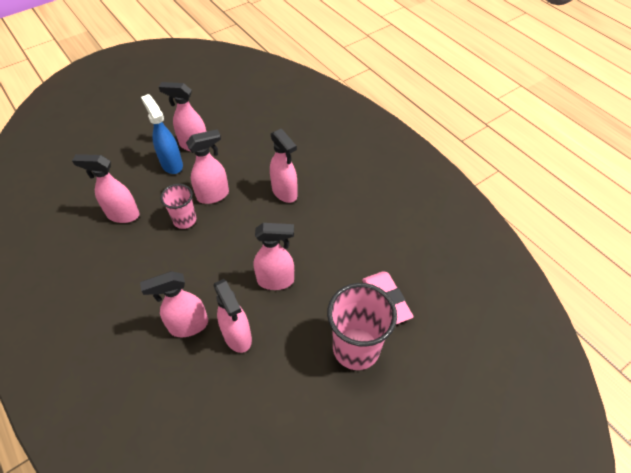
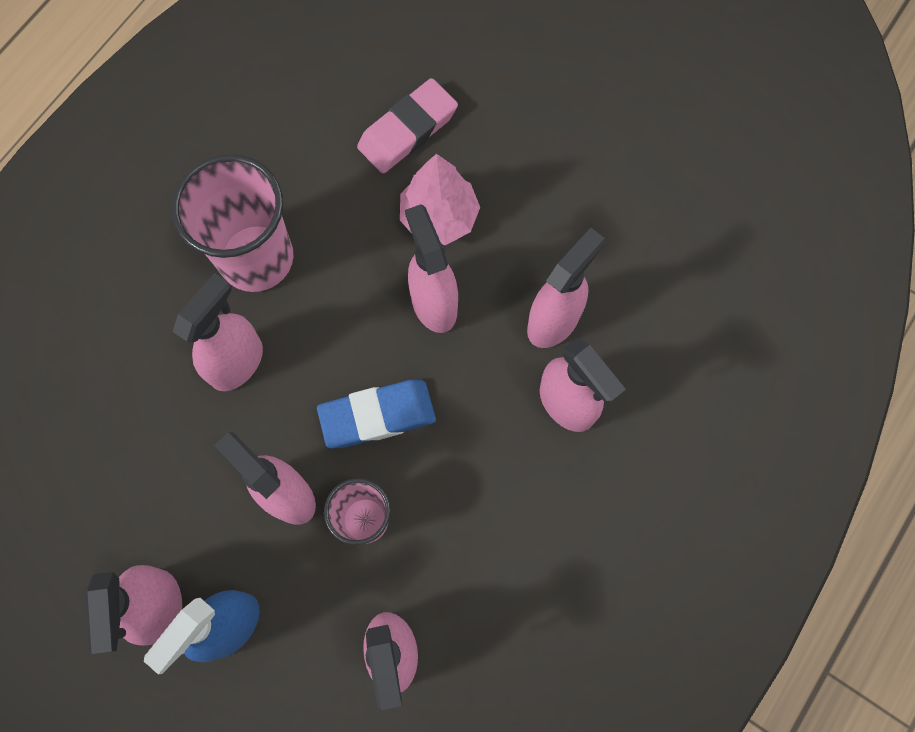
camera: 110 degrees left, 20 degrees up
pink cup [327,283,397,370] -> pink cup moved to [171,154,293,292]
none -> blue eraser [317,380,436,448]
none -> pink tree [400,154,480,245]

